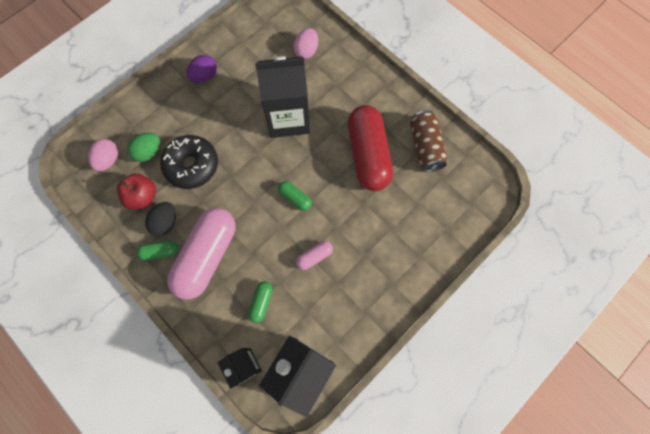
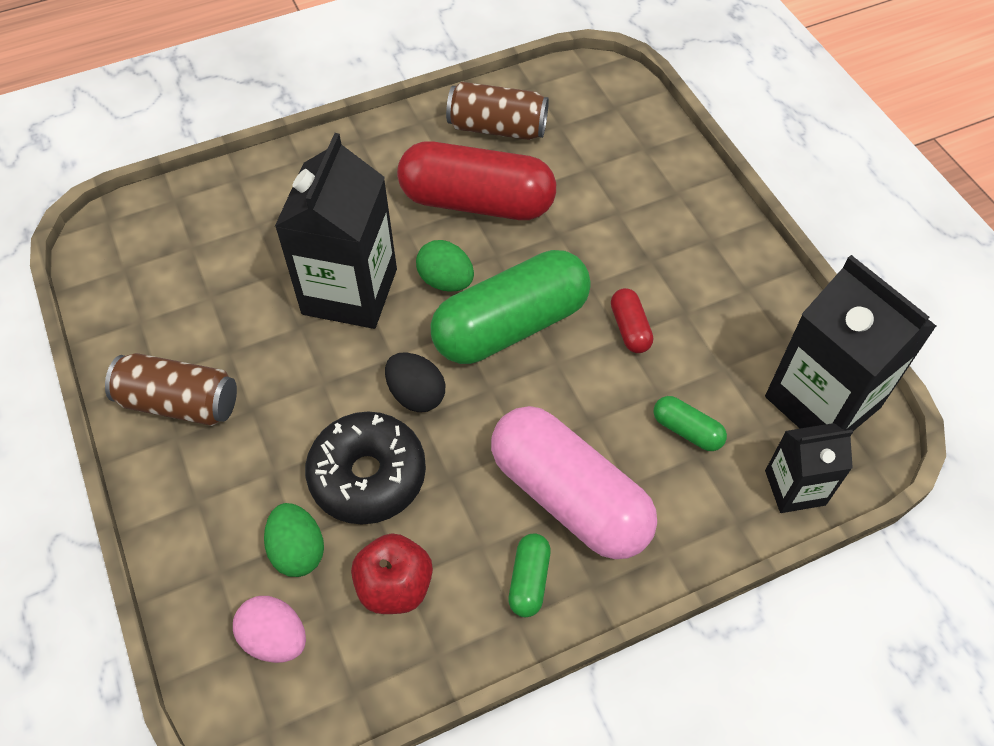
camera: 70 degrees left, 15 degrees down
black egg [145,202,176,236] -> black egg moved to [385,352,445,412]
purple egg [186,55,217,82] -> brown can [105,353,237,426]
green capsule [278,181,312,211] -> green capsule [431,250,591,364], size x2.34
pink egg [293,28,318,59] -> none
pink capsule [296,241,333,270] -> red capsule [611,288,653,353]
none -> green egg [416,240,474,292]

